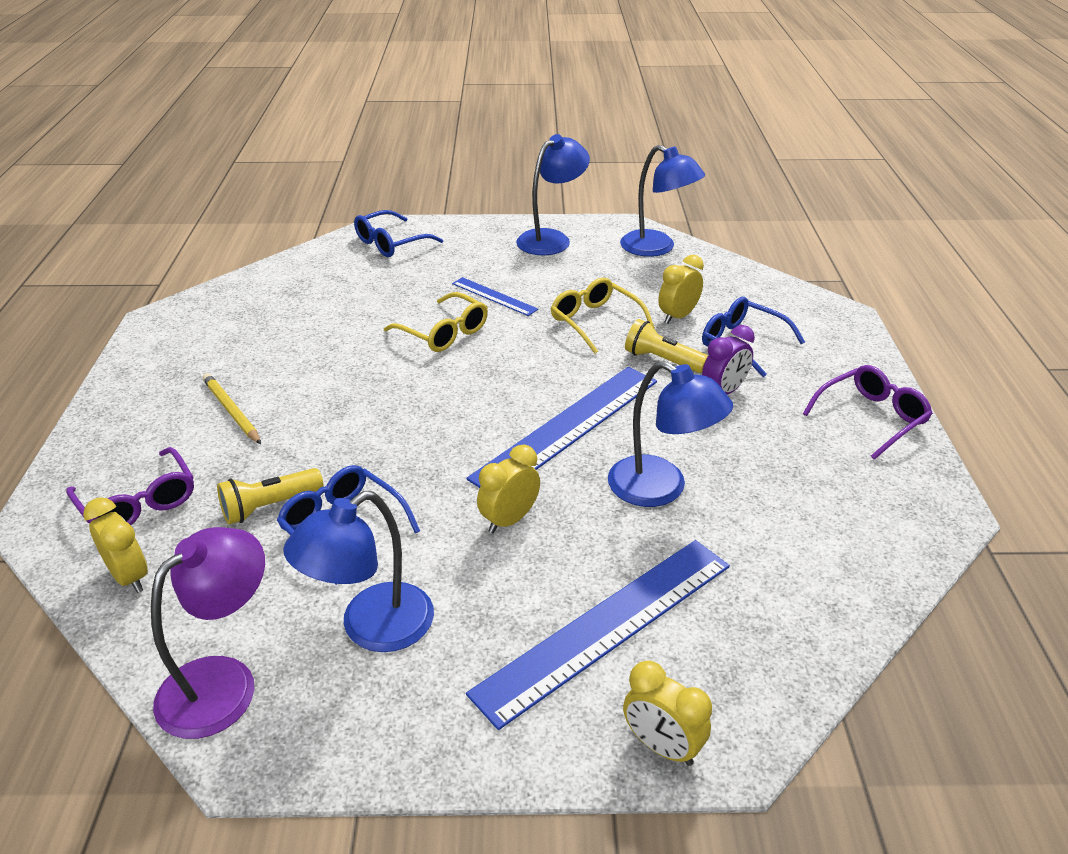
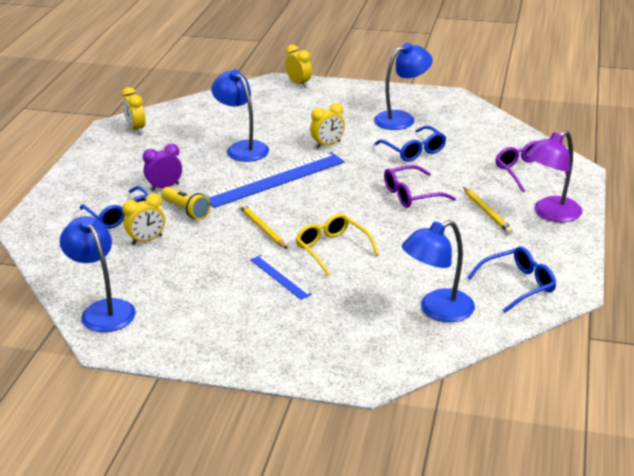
camera: 165 degrees left, 5 degrees down
yellow clock [83,497,148,593] -> yellow clock moved to [122,87,146,134]
purple lamp [151,527,265,739] -> purple lamp moved to [525,130,582,222]
yellow flashlight [217,468,323,524] -> none
blue glasses [354,210,443,257] -> blue glasses moved to [467,246,556,313]
blue ruler [466,540,730,730] -> none
blue lamp [516,134,590,255] -> blue lamp moved to [402,220,475,322]
yellow glasses [551,278,655,354] -> none
purple glasses [803,365,933,460] -> purple glasses moved to [384,165,456,208]
none -> yellow pencil [239,204,287,249]

